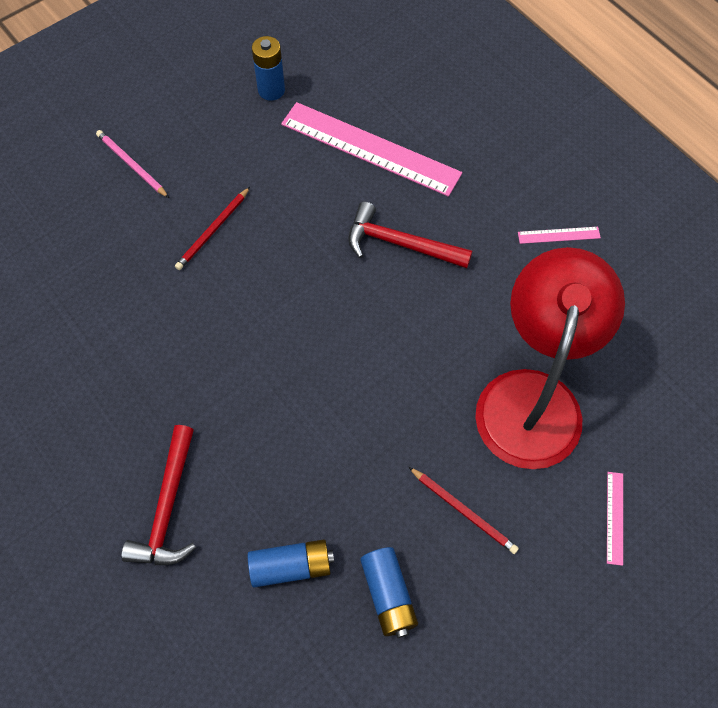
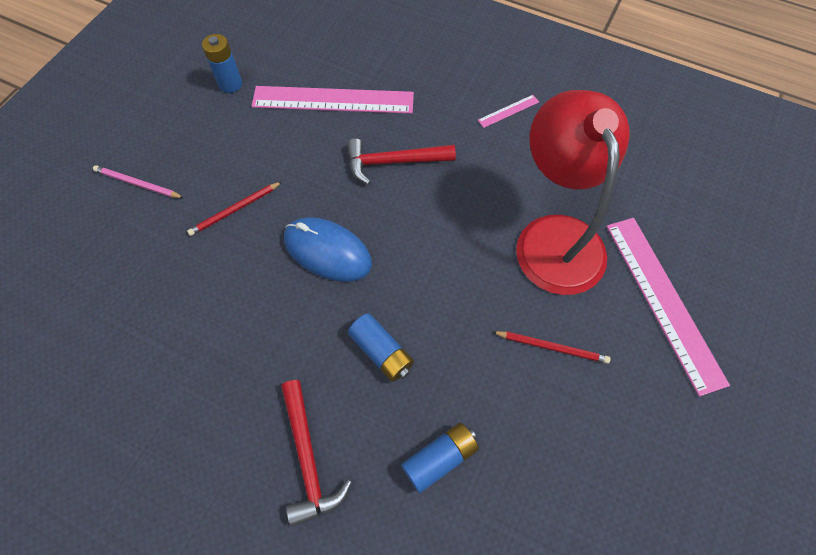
camera: 25 degrees left, 0 degrees up
red pencil [175,187,250,270] -> red pencil turned 45 degrees clockwise [187,182,282,236]
blue battery [360,547,418,638] -> blue battery moved to [348,313,414,382]
pink ruler [607,472,623,566] -> pink ruler [606,218,730,396], size x2.43
none -> blue mouse [284,217,372,282]

